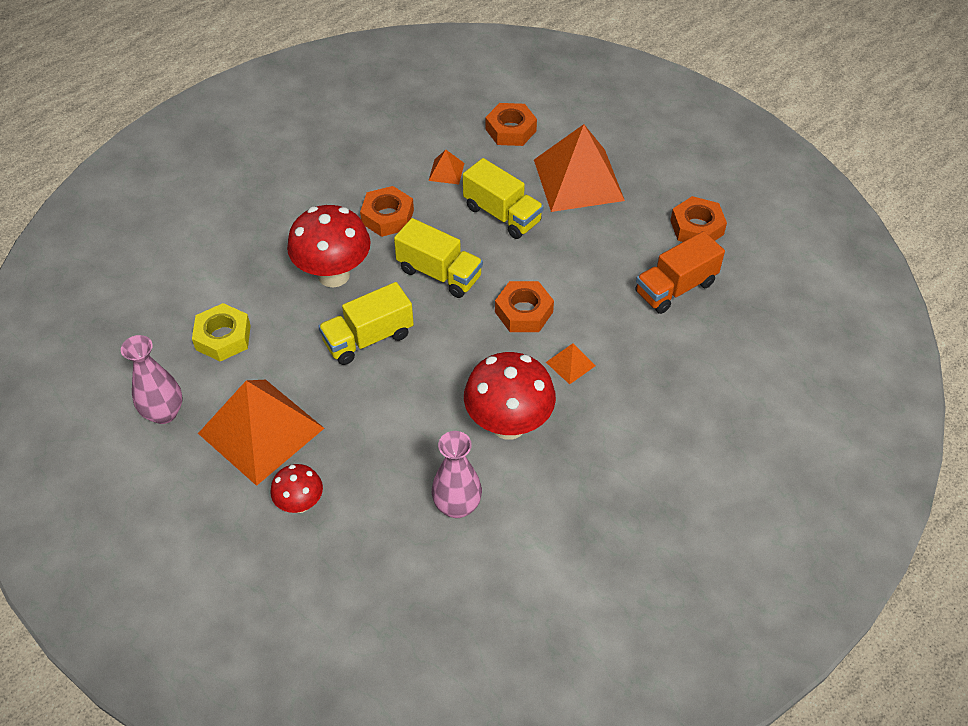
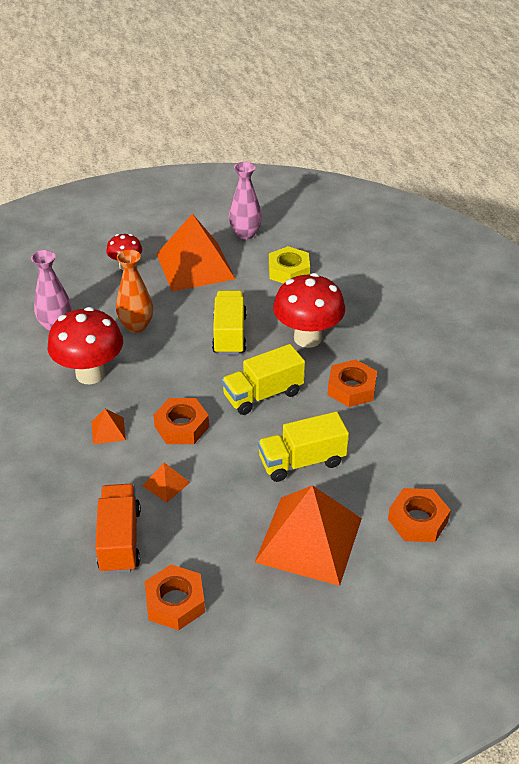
camera: 120 degrees right, 10 degrees down
orange pyramid [429,150,464,184] -> orange pyramid moved to [143,462,190,503]
none -> orange vase [116,250,153,333]

